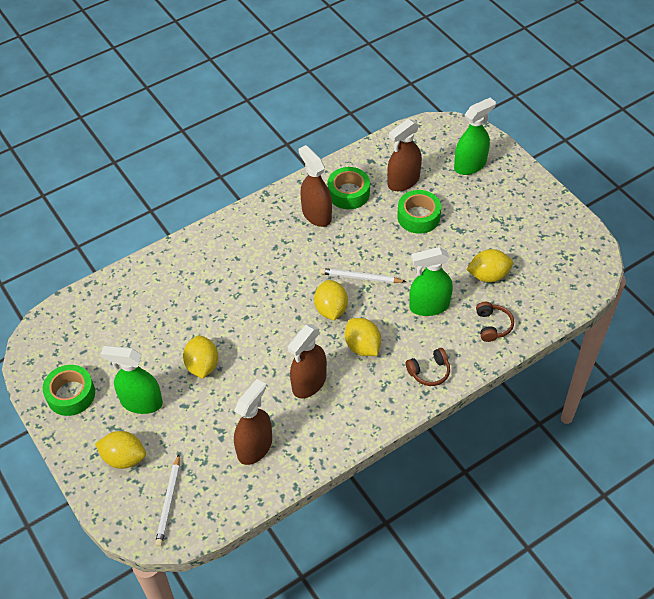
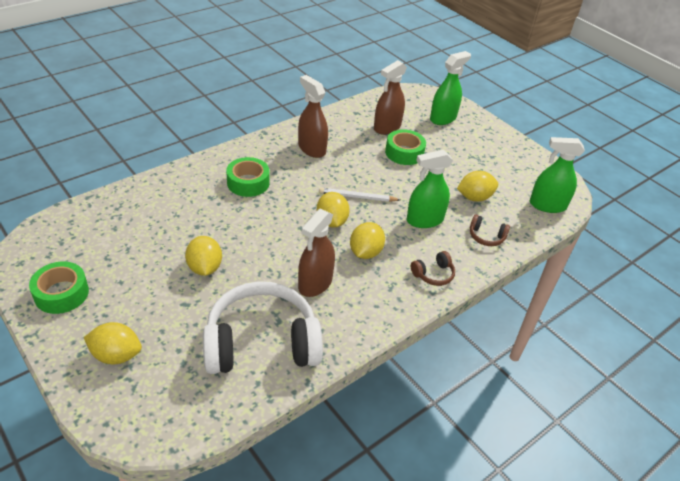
camera: 10 degrees left, 10 degrees down
green spray bottle [101,346,163,414] -> green spray bottle moved to [530,137,585,213]
white pencil [155,454,180,547] -> none
brown spray bottle [234,379,272,465] -> white headphones [203,281,323,374]
green tape [328,167,370,209] -> green tape moved to [226,157,270,197]
yellow lemon [345,318,381,356] -> yellow lemon turned 60 degrees clockwise [350,222,385,259]
brown headphones [476,302,514,342] -> brown headphones turned 120 degrees clockwise [470,215,510,246]

